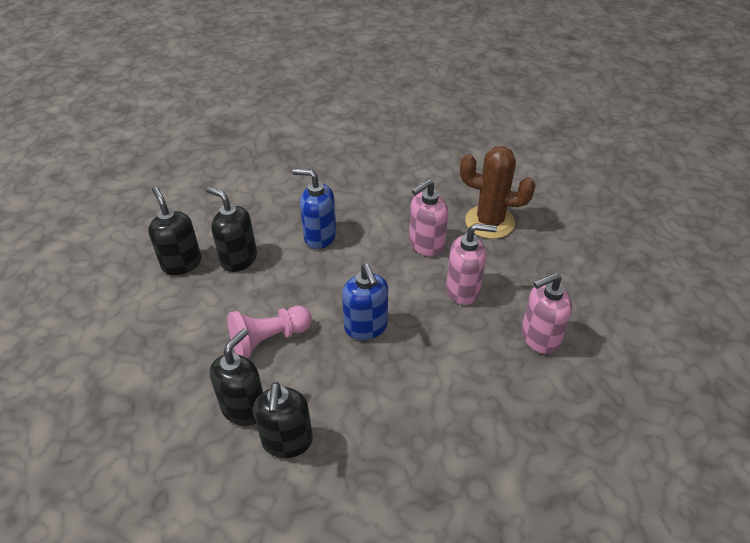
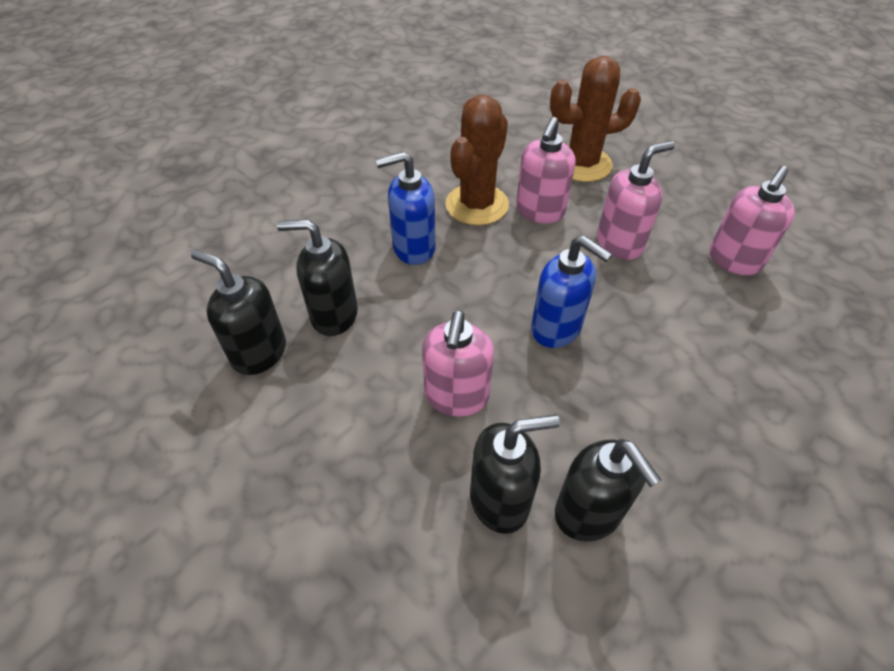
camera: 30 degrees left, 5 degrees up
black soap dispenser [210,328,263,426] -> black soap dispenser turned 75 degrees clockwise [470,415,560,534]
pink pawn [227,306,312,358] -> pink soap dispenser [422,310,494,417]
none -> brown cactus [445,95,509,225]

